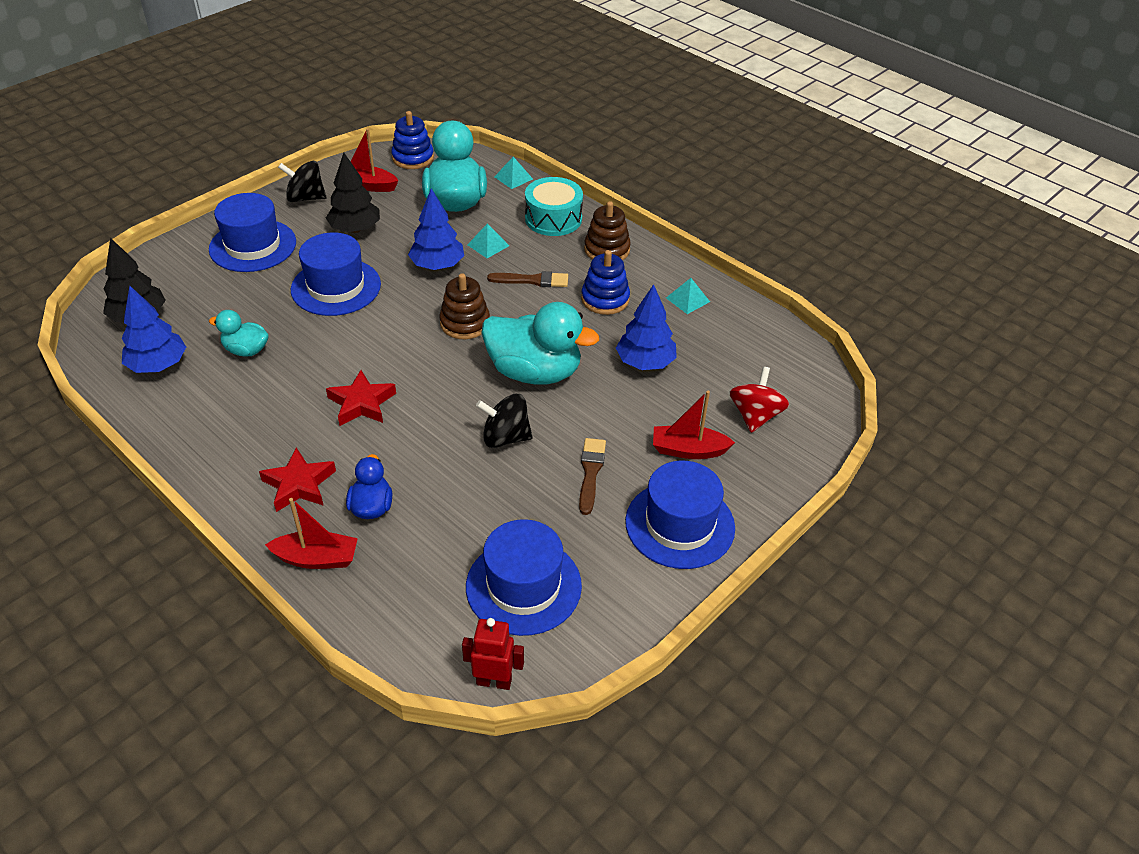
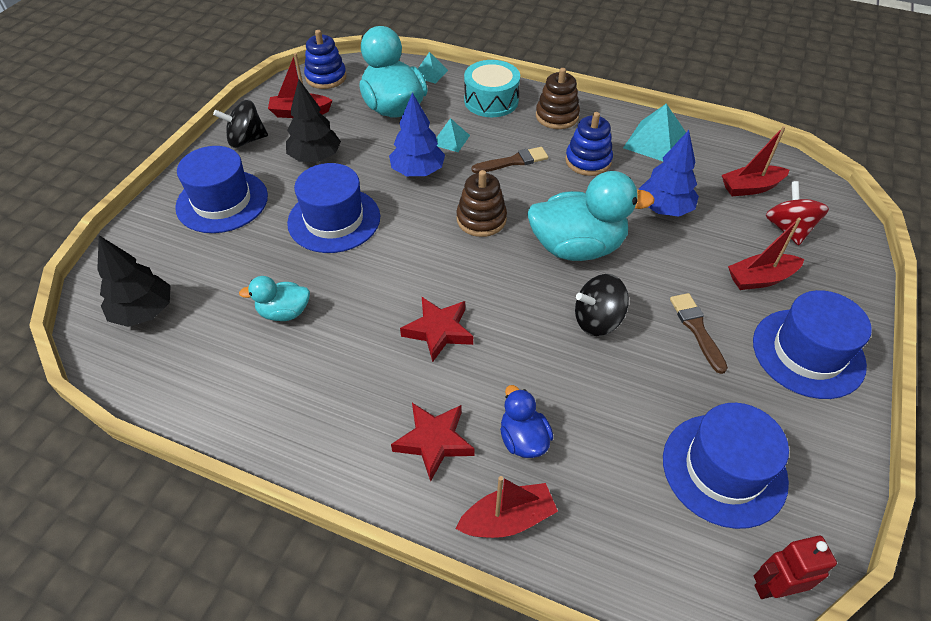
camera: 20 degrees left, 5 degrees up
blue tree [122,286,186,373] -> none
turquoise pyramid [666,278,710,314] -> turquoise pyramid [623,104,686,161], size x1.72
none -> red boat [722,126,790,196]

